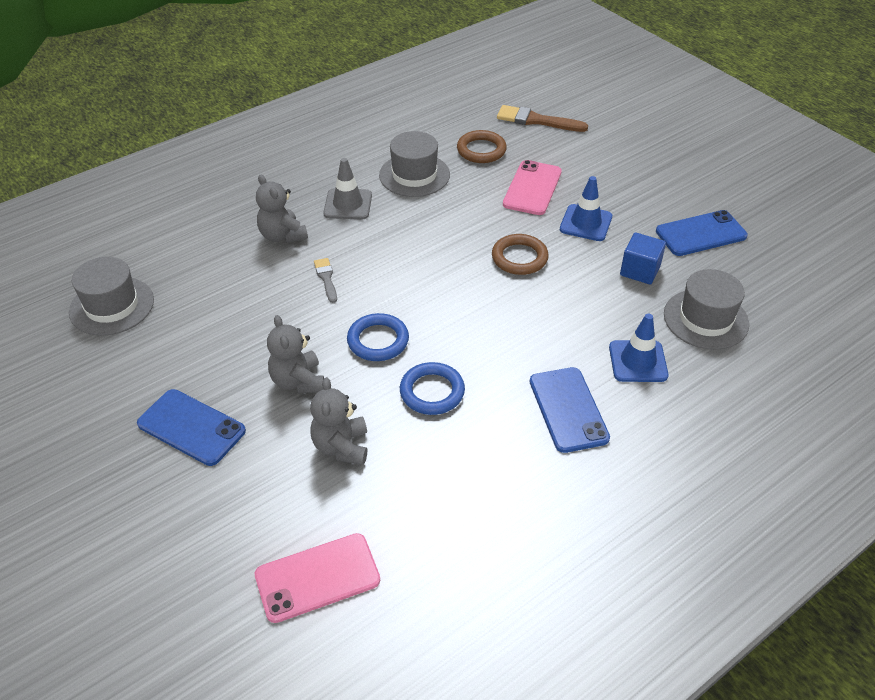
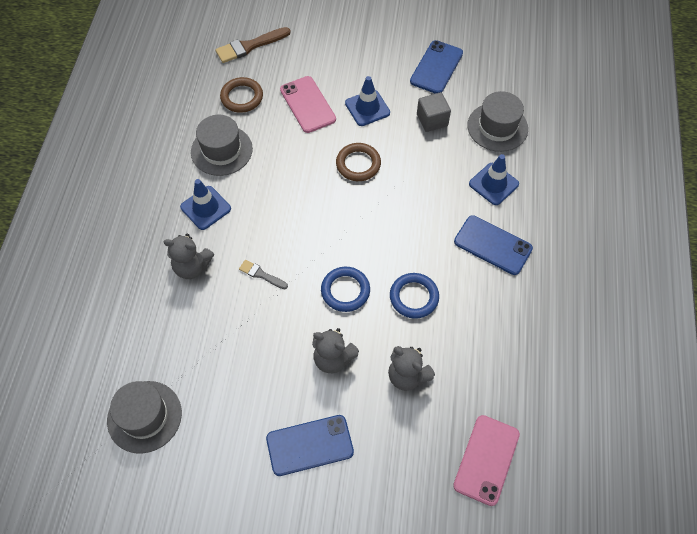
camera: 45 degrees left, 15 degrees up
grey traffic cone [323,158,372,220] -> blue traffic cone [180,179,231,230]
blue cube [620,233,666,284] -> grey cube [417,92,451,132]

